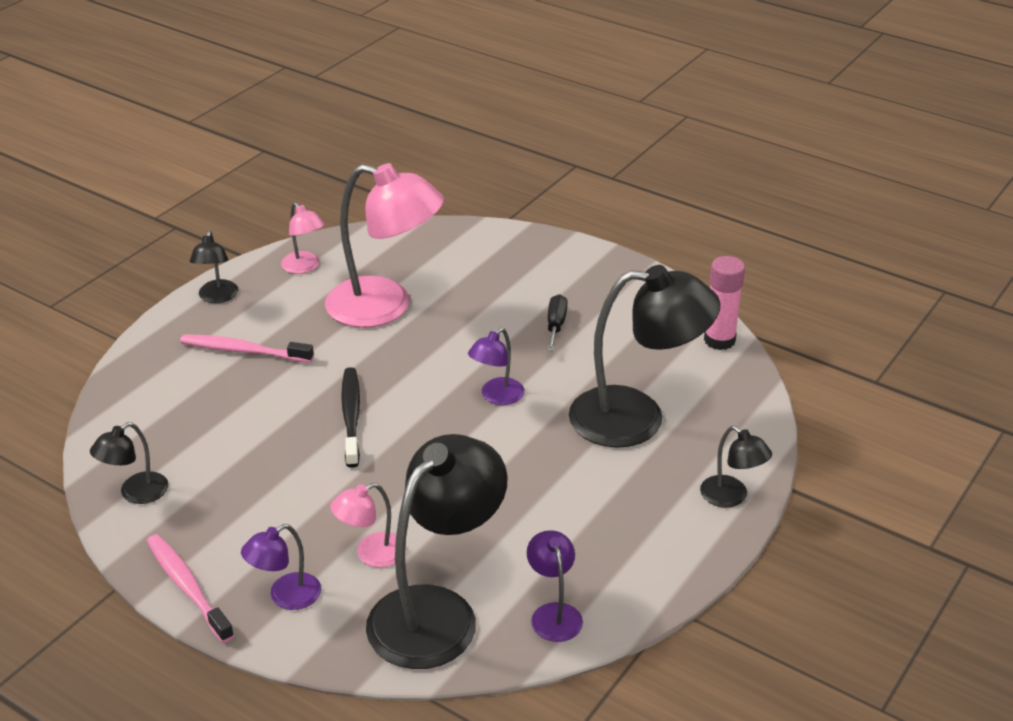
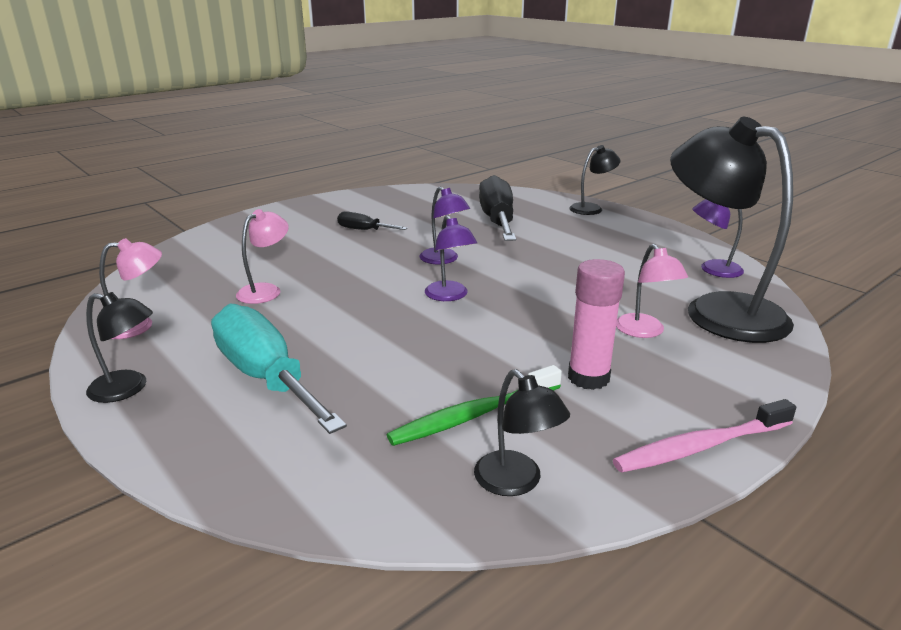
camera: 75 degrees left, 10 degrees down
pink toothbrush [180,334,314,363] -> turquoise screwdriver [211,304,347,434]
purple lamp [241,524,321,610] -> purple lamp moved to [425,215,477,301]
pink lamp [325,163,444,328] -> pink lamp [236,209,289,304], size x0.47
black toothbrush [341,367,360,468] -> none
black lamp [569,265,720,448] -> black screwdriver [479,175,516,241]
pink glue stick [704,256,745,350] -> pink glue stick moved to [568,259,625,390]
none -> green toothbrush [387,365,562,446]

